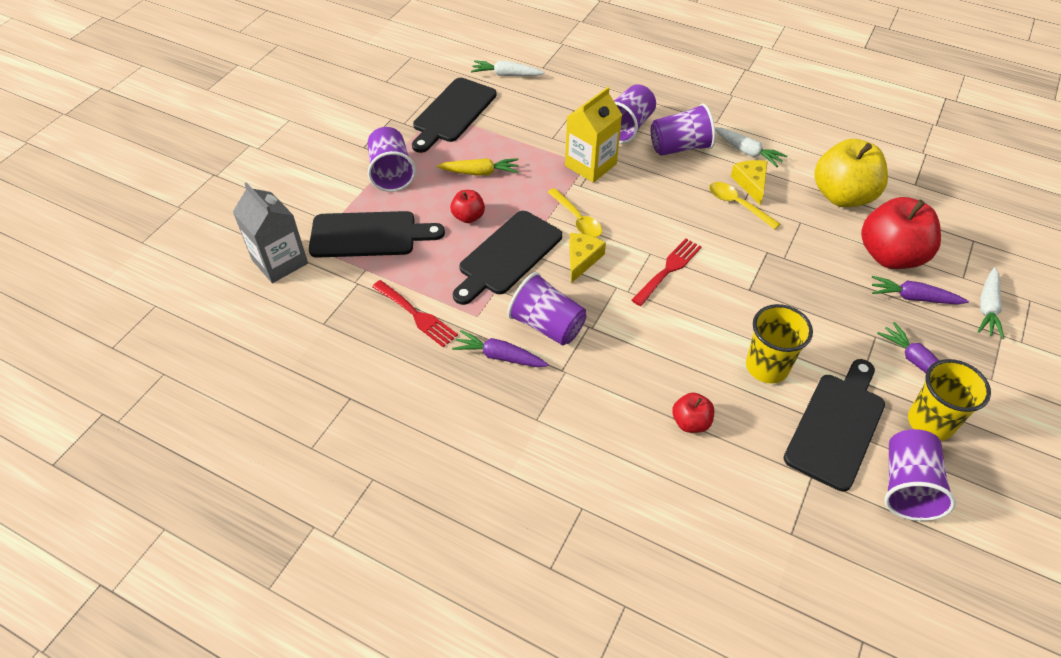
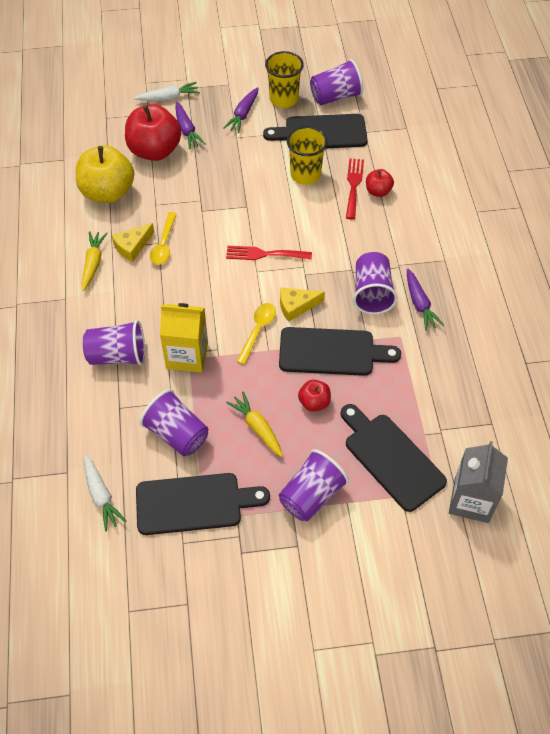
camera: 125 degrees left, 5 degrees up
red fork [372,280,458,347] -> red fork moved to [346,158,364,219]
purple cup [651,103,715,156] -> purple cup moved to [139,389,209,456]
white carrot [715,127,787,167] -> yellow carrot [81,231,107,291]

